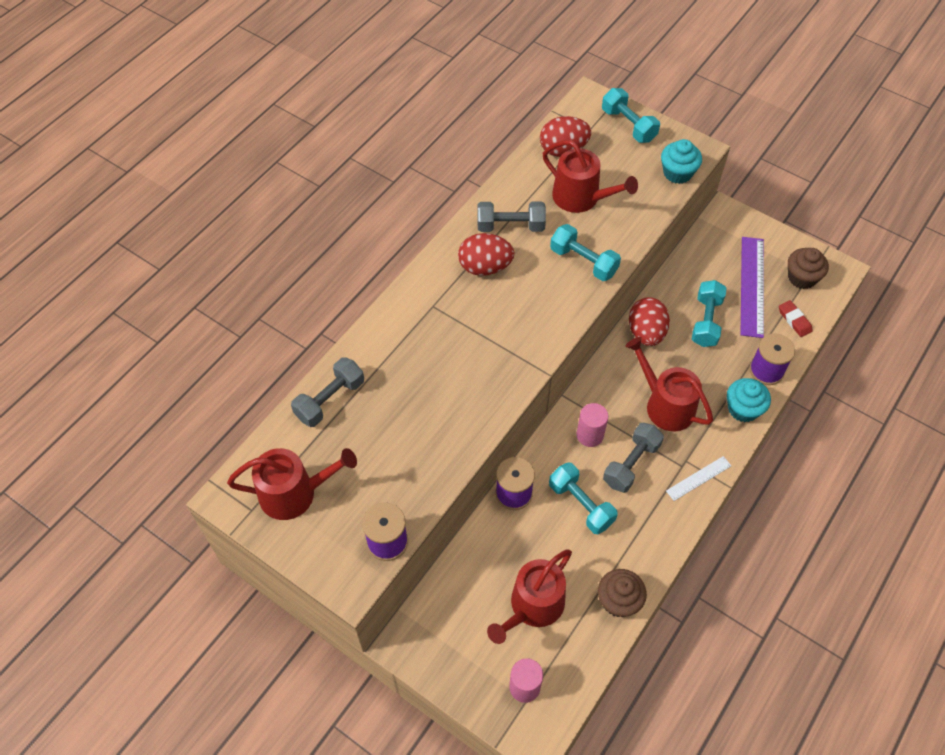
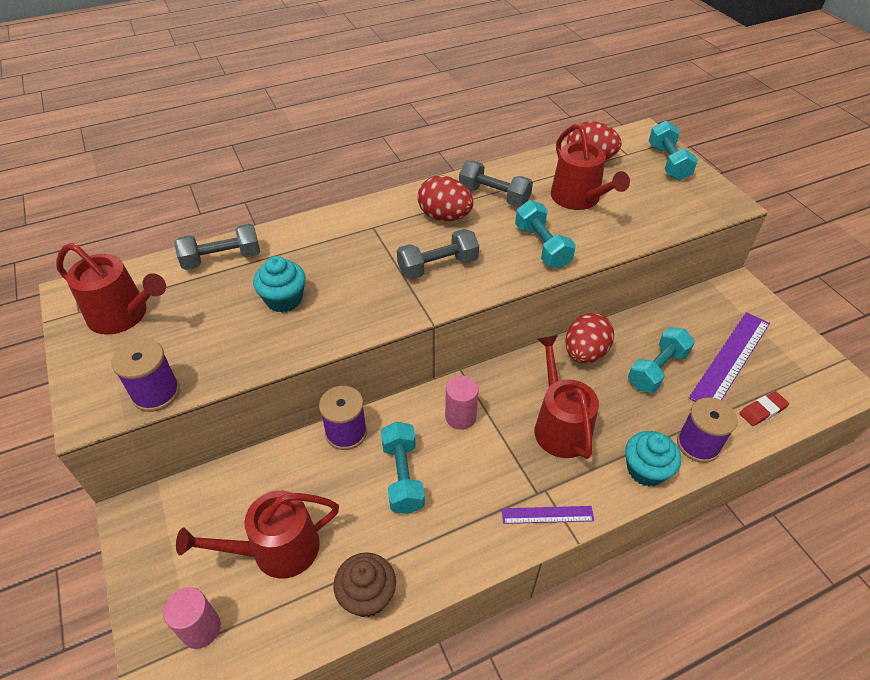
camera: 30 degrees right, 10 degrees down
grey dumbbell [603,422,664,493] -> grey dumbbell moved to [397,229,479,279]
turquoise cupcake [661,139,702,184] -> turquoise cupcake moved to [253,256,306,313]
white ruler [666,456,731,501] -> purple ruler [502,506,594,524]
red eraser [779,300,813,337] -> red eraser turned 60 degrees clockwise [739,391,789,426]
brown cupcake [788,248,829,289] -> none

